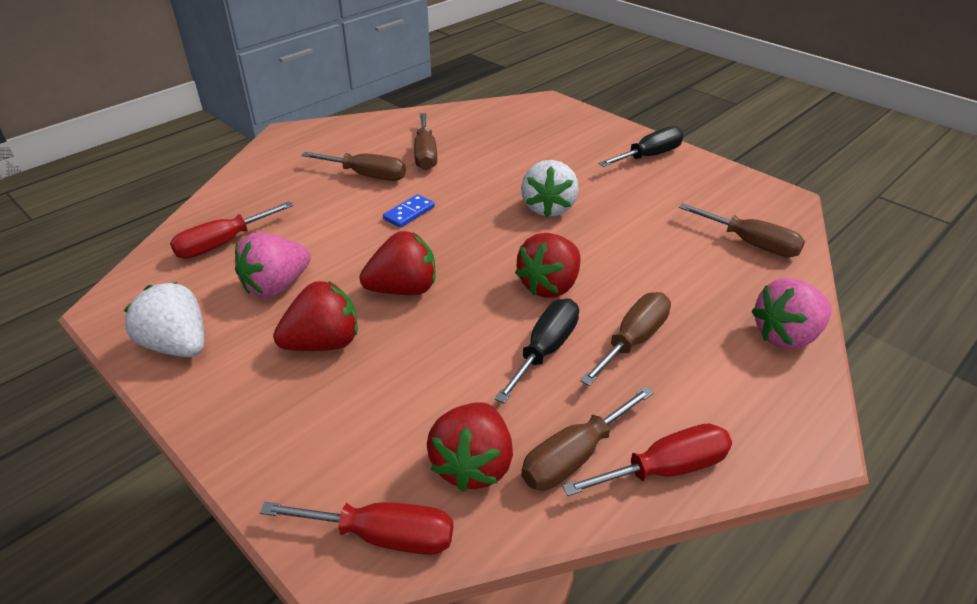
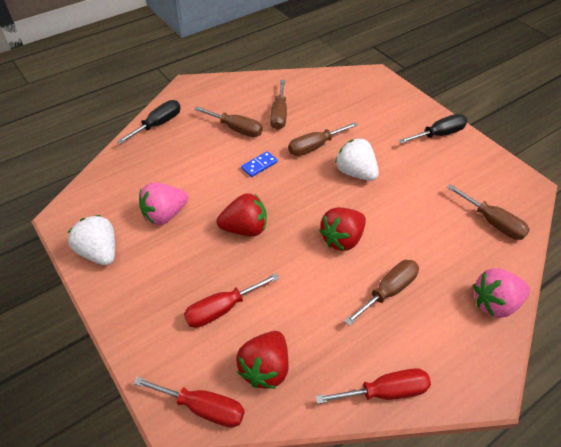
camera: 10 degrees right, 10 degrees up
red screwdriver [170,201,294,259] -> red screwdriver moved to [184,273,279,328]
red strawberry [273,281,358,351] -> none
black screwdriver [495,299,579,403] -> black screwdriver moved to [117,100,181,144]
white strawberry [521,160,579,217] -> white strawberry turned 120 degrees clockwise [335,138,379,181]
brown screwdriver [521,386,654,490] -> brown screwdriver moved to [288,122,358,156]

